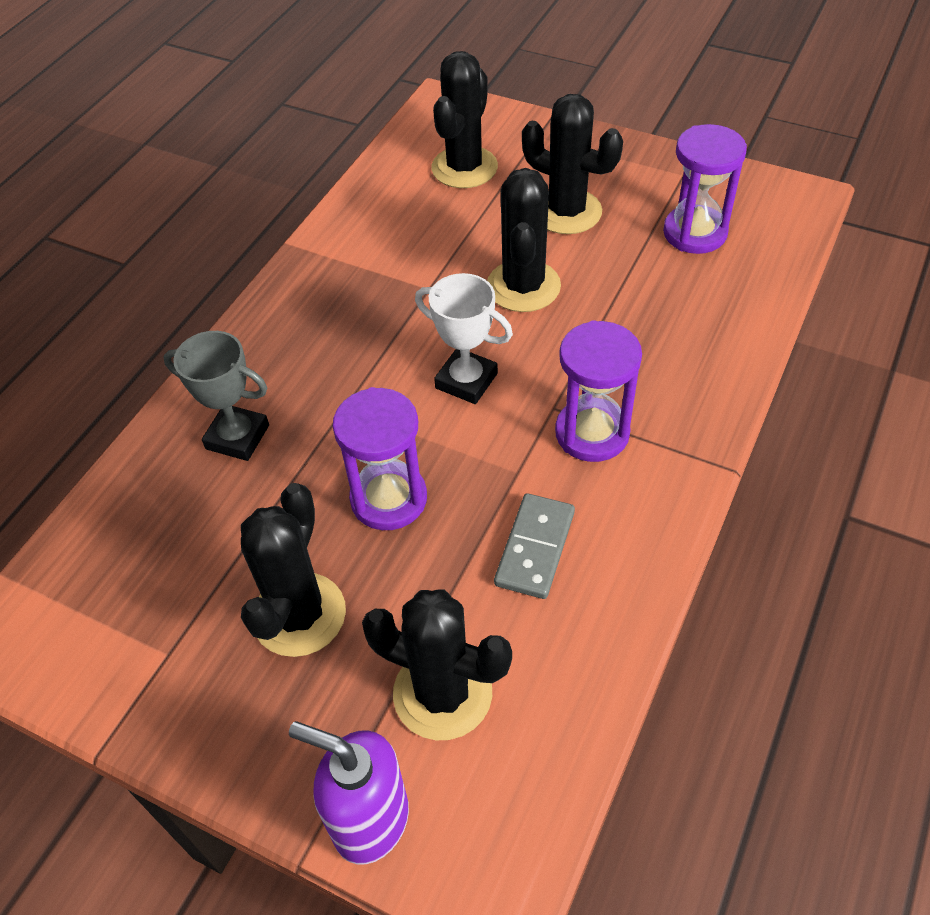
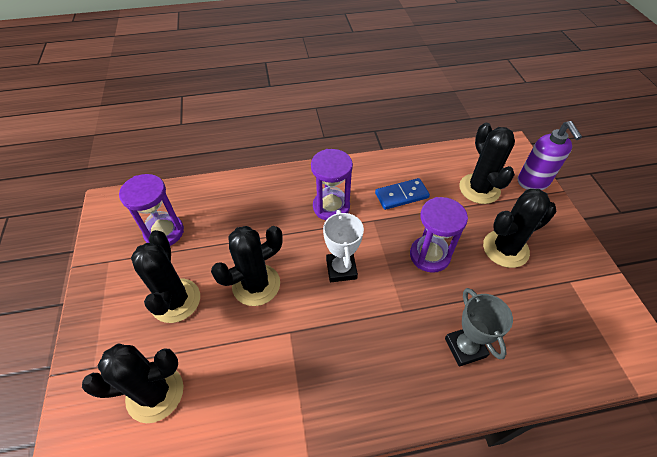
camera: 130 degrees left, 0 degrees up
grey domino [494,493,575,599] -> blue domino [375,178,430,210]

